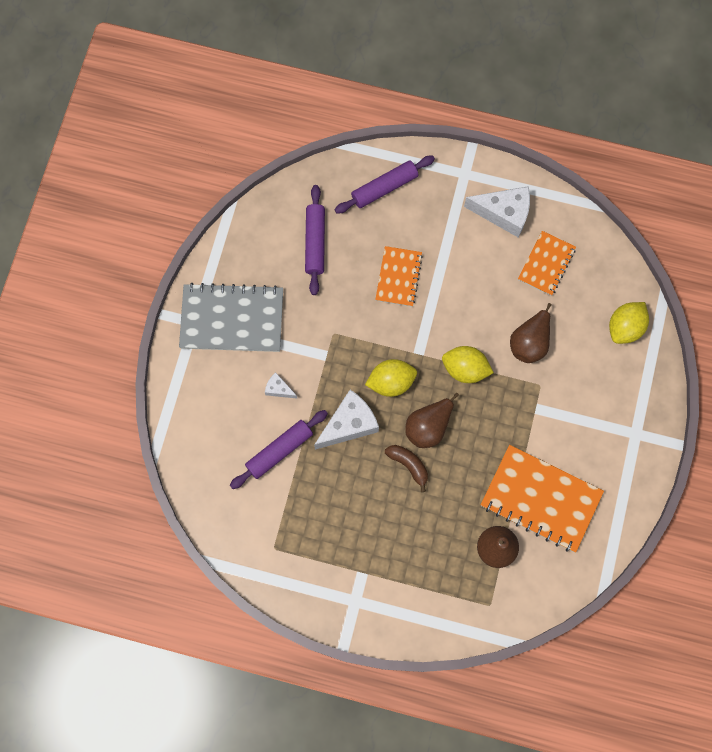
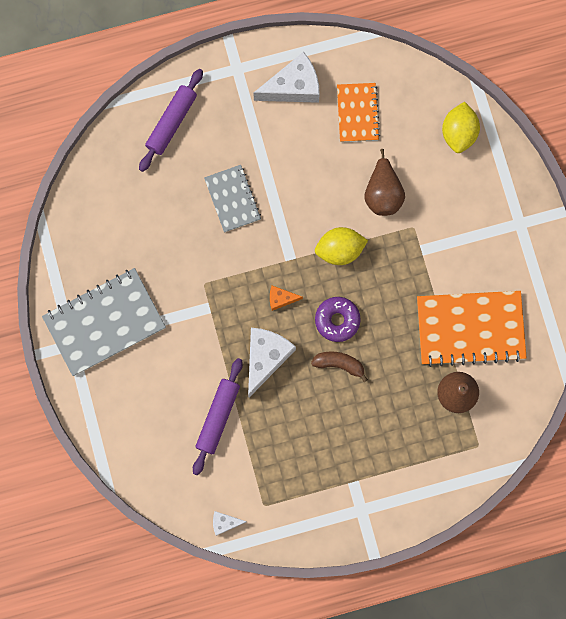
camera: 30 degrees left, 5 degrees up
white cheese [265,372,298,399] -> white cheese moved to [213,511,247,536]
purple rolling pin [305,185,325,295] -> none
yellow lemon [365,359,417,397] -> orange cheese [270,286,303,311]
orange notebook [375,246,423,307] -> grey notebook [204,165,261,232]
brown pear [405,393,459,448] -> purple donut [315,297,361,342]

